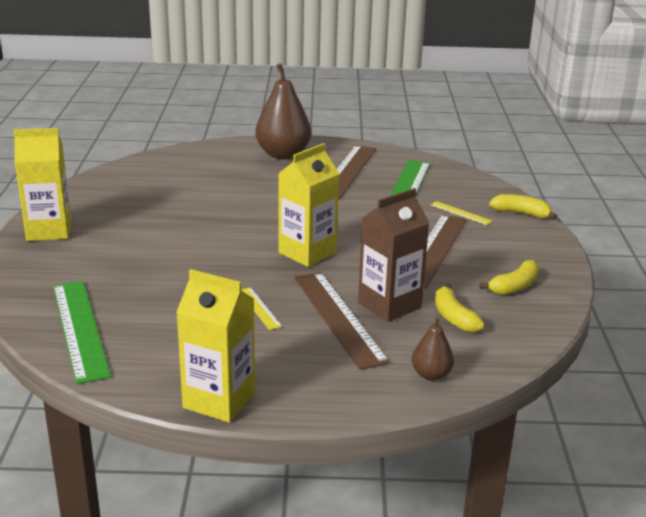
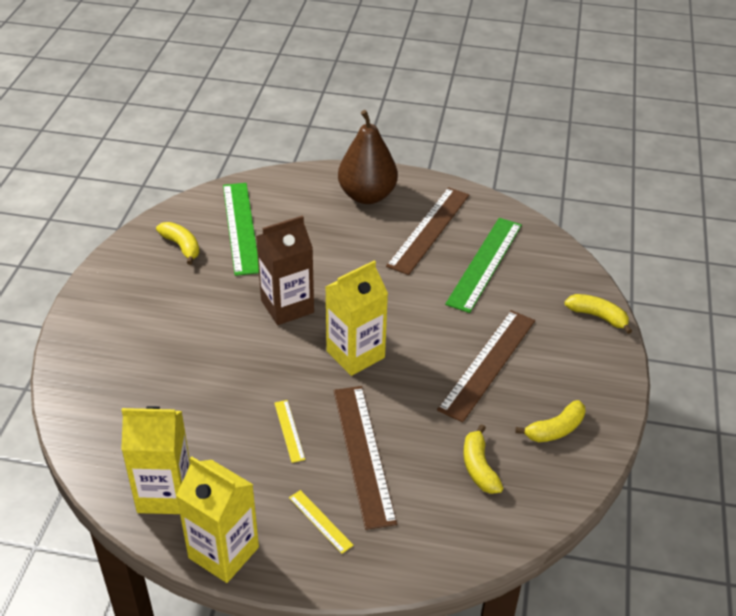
camera: 10 degrees right, 15 degrees up
yellow carton [14,128,71,241] -> yellow carton moved to [121,406,191,514]
green ruler [53,281,111,384] -> green ruler moved to [223,183,259,276]
brown carton [358,188,429,322] -> brown carton moved to [256,215,314,325]
brown pear [412,316,454,381] -> none
yellow ruler [430,201,492,225] -> yellow ruler moved to [289,490,354,554]
none -> yellow banana [156,222,200,265]

